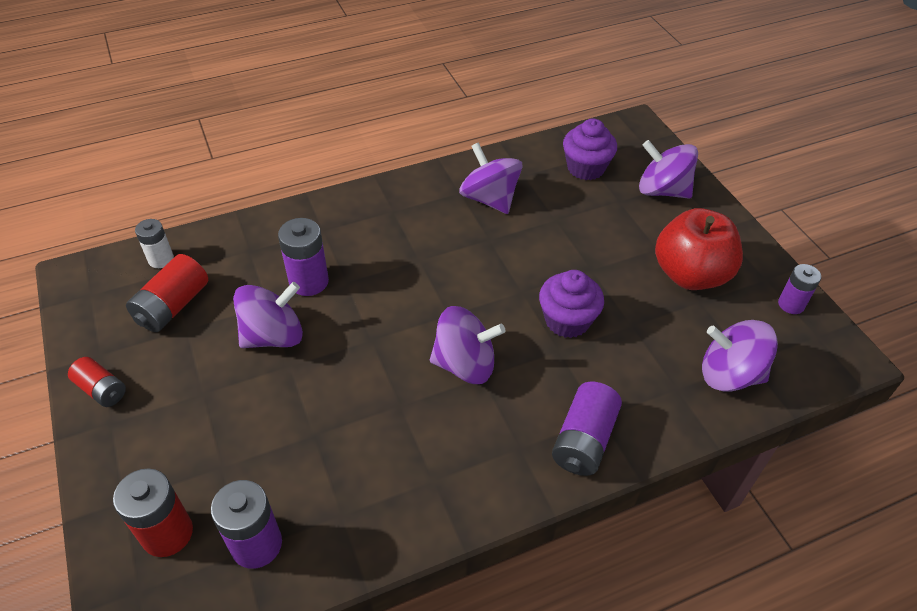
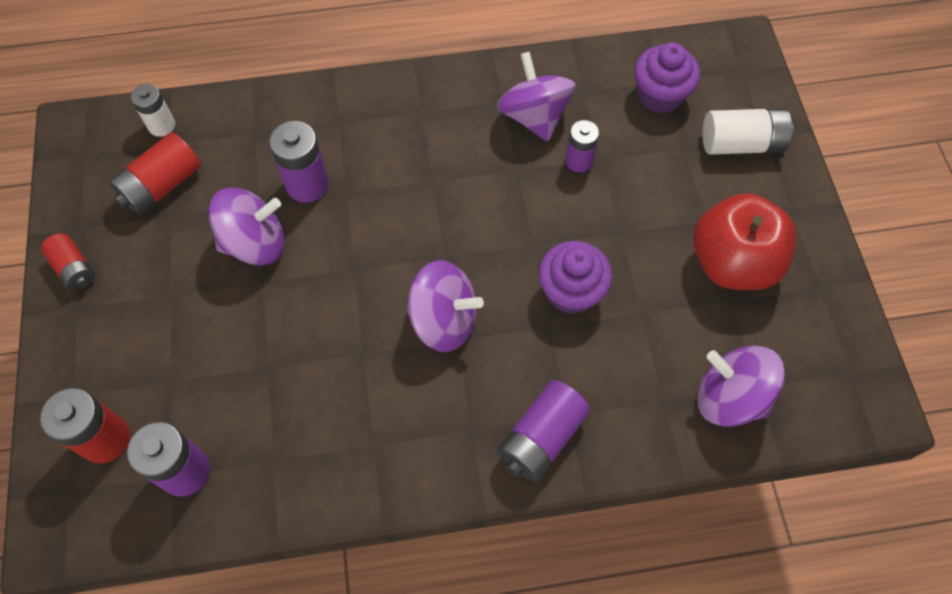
camera: 15 degrees right, 15 degrees up
purple spinning top [639,140,698,199] -> white battery [703,108,793,155]
purple battery [778,264,821,314] -> purple battery moved to [565,120,599,172]

